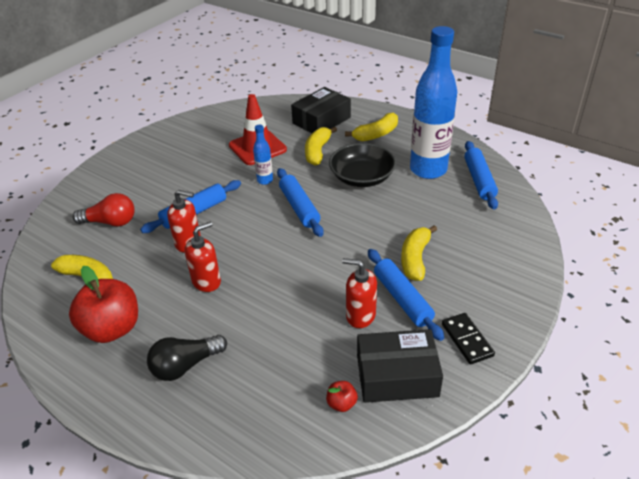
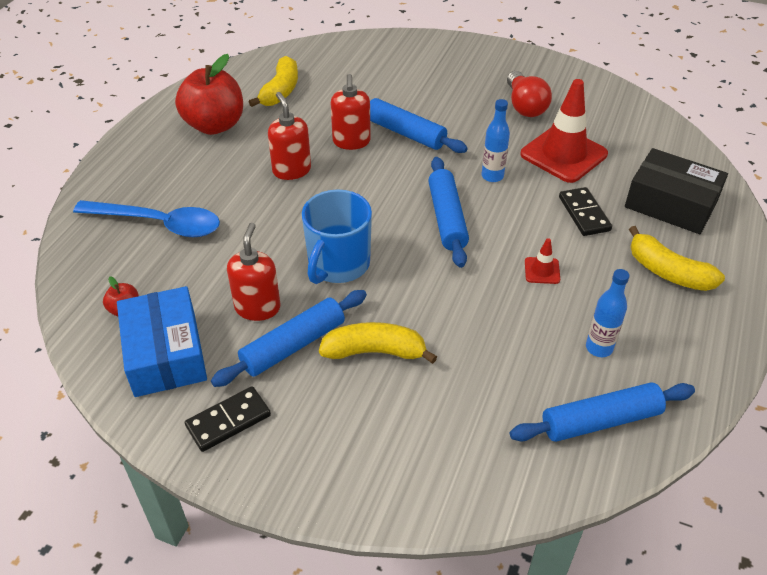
camera: 75 degrees right, 5 degrees up
red light bulb [73,193,135,227] -> red light bulb moved to [507,71,552,117]
black light bulb [147,335,227,381] -> none
red soap dispenser [184,222,221,292] -> red soap dispenser turned 150 degrees counterclockwise [268,92,311,180]
blue rolling pin [277,168,324,237] -> blue rolling pin turned 60 degrees counterclockwise [428,157,469,268]
yellow banana [305,127,337,166] -> black domino [559,187,612,236]
black bowl [329,143,396,187] -> red traffic cone [525,238,560,284]
black box [357,329,443,403] -> blue box [117,286,207,397]
blue bottle [410,26,457,179] -> blue bottle [586,269,630,357], size x0.43
none -> blue spoon [73,200,220,237]
none -> blue mug [302,189,372,284]

